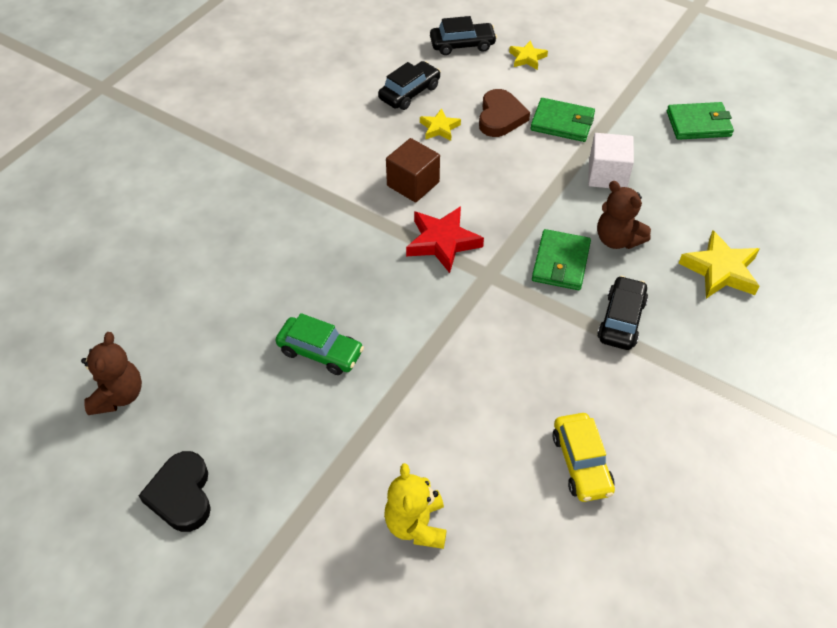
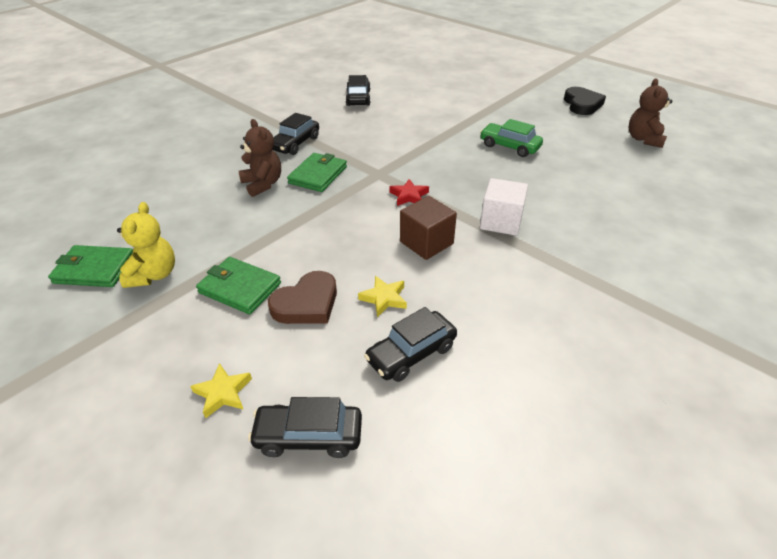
camera: 170 degrees left, 10 degrees down
yellow teddy bear [384,463,447,549] -> yellow teddy bear moved to [117,202,175,288]
red star [406,206,484,273] -> red star [390,179,429,206], size x0.59
brown heart [479,89,530,137] -> brown heart turned 150 degrees counterclockwise [268,271,337,324]
yellow car [552,413,615,502] -> black car [345,75,371,106]
white cube [588,133,634,188] -> white cube moved to [480,178,528,236]
yellow star [678,230,759,299] -> none

